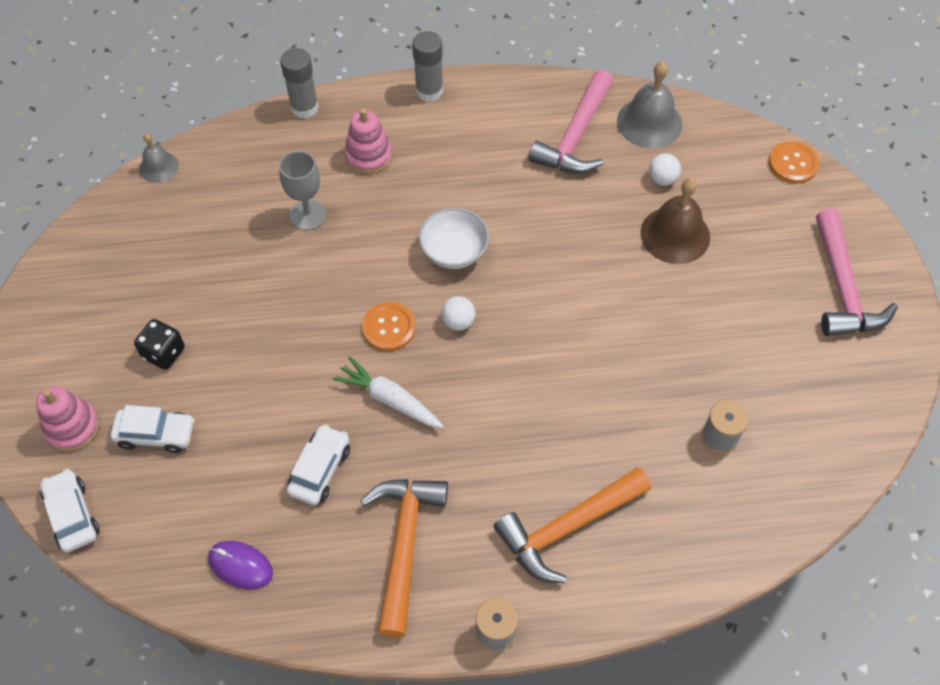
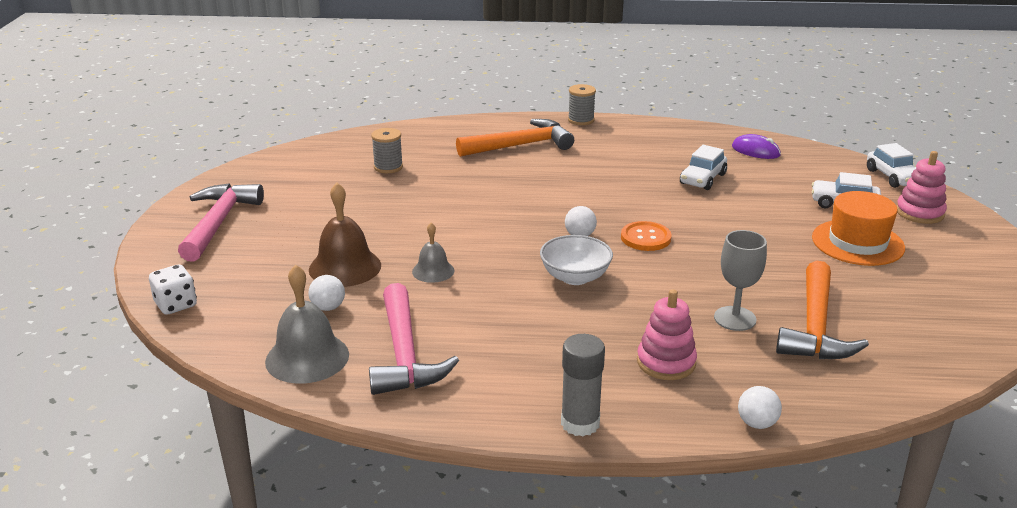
camera: 170 degrees left, 30 degrees down
black dice [134,319,185,370] -> orange hat [812,191,905,266]
grey bell [139,133,179,183] -> grey bell moved to [412,223,455,283]
grey glue stick [280,48,319,119] -> white ball [738,386,782,429]
white carrot [332,356,444,428] -> none
orange hammer [361,479,448,637] -> orange hammer moved to [776,261,869,359]
pink hammer [528,70,613,174] -> pink hammer turned 135 degrees clockwise [369,283,459,395]
orange button [769,141,819,183] -> white dice [149,265,197,315]

